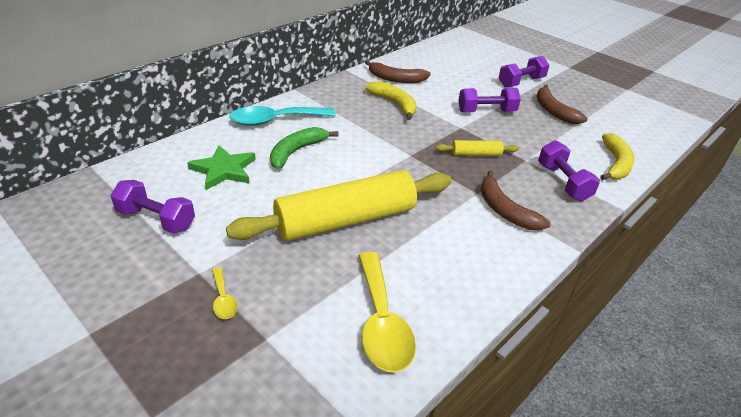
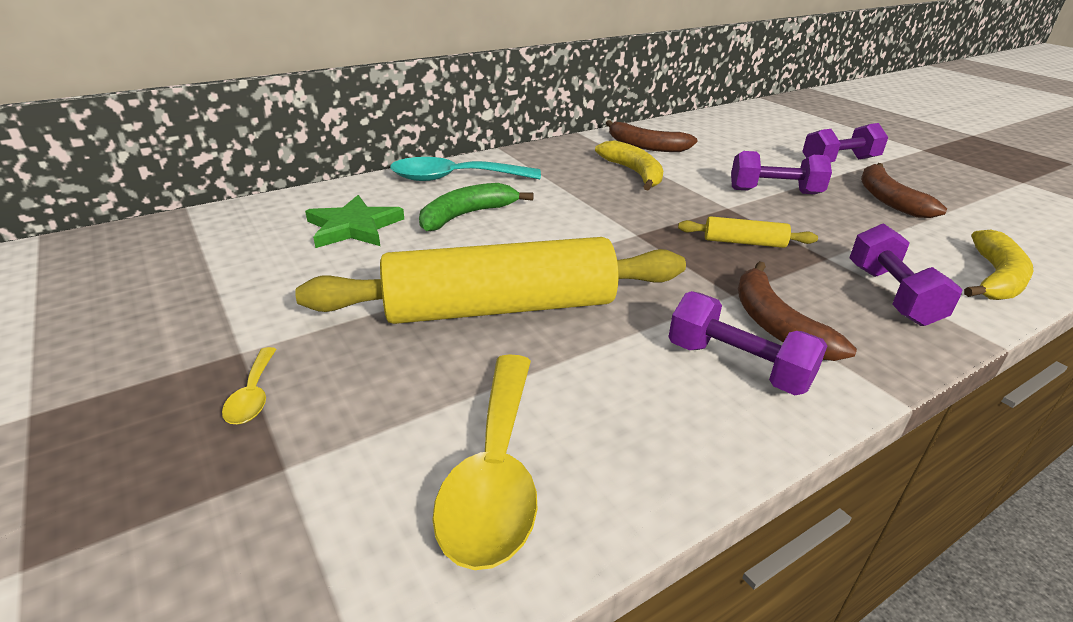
camera: 15 degrees right, 5 degrees down
purple dumbbell [110,180,195,233] -> purple dumbbell moved to [669,291,828,395]

